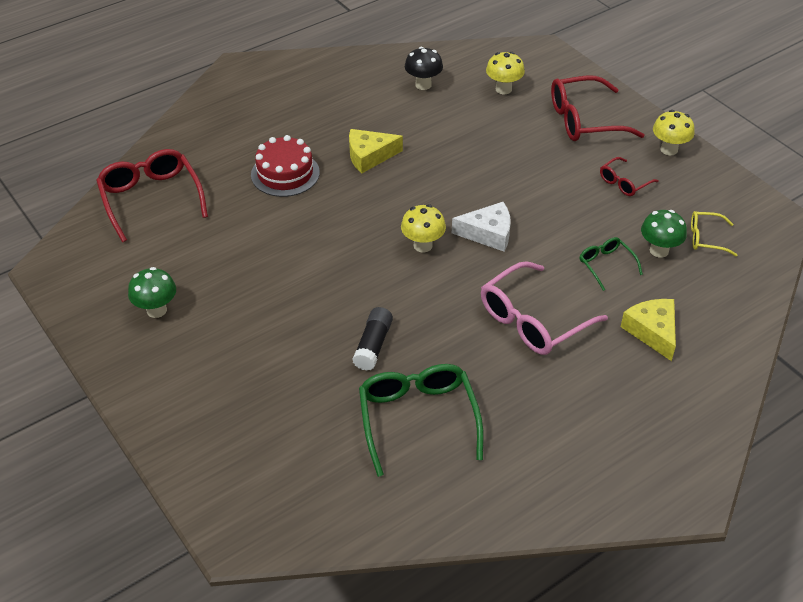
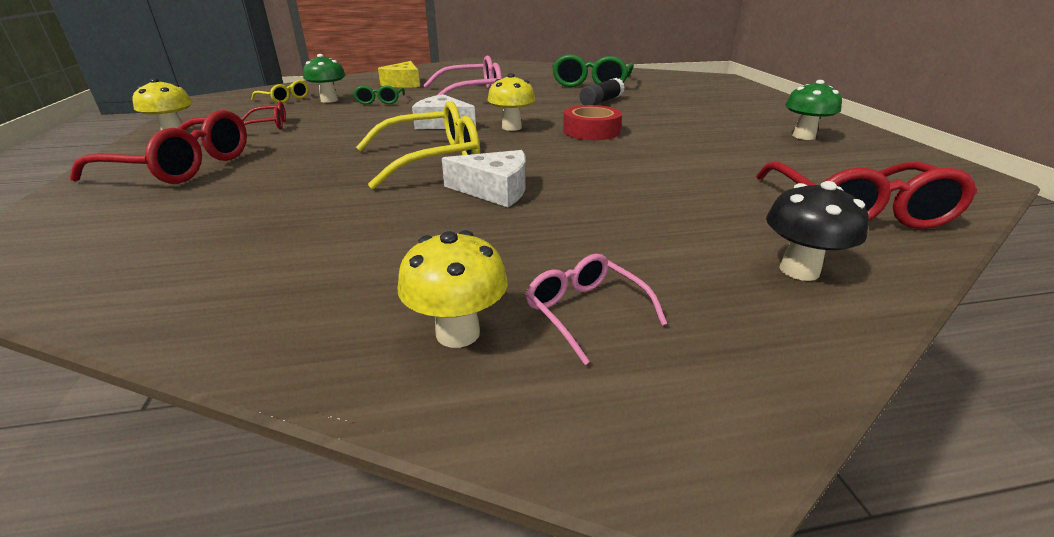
camera: 155 degrees left, 15 degrees down
red cake [251,135,320,197] -> none
yellow cheese [349,129,403,174] -> white cheese [442,150,526,207]
black mushroom [405,47,443,90] -> black mushroom moved to [766,181,869,281]
yellow mushroom [486,52,525,94] -> yellow mushroom moved to [398,230,508,348]
none -> yellow glasses [356,101,480,190]
none -> pink glasses [526,254,667,365]
none -> red tape [563,105,622,140]

